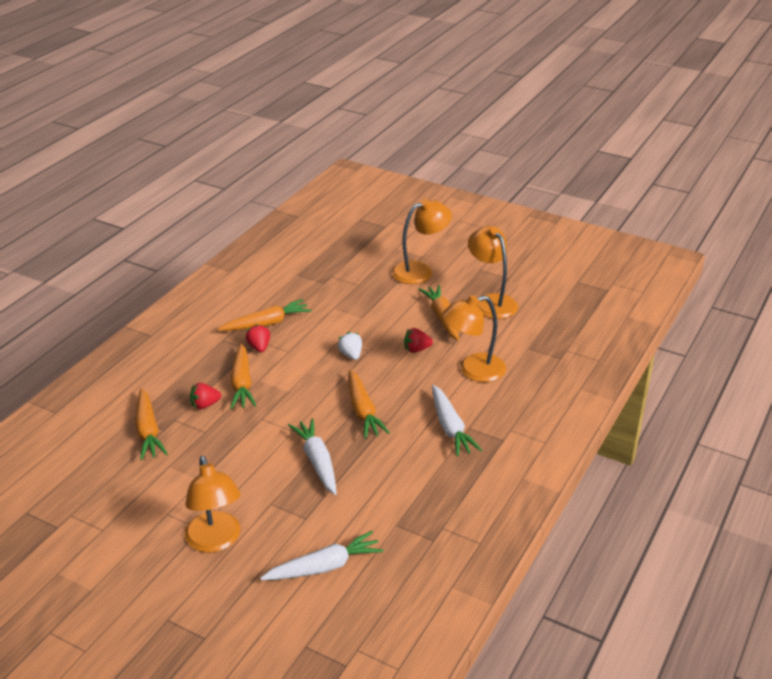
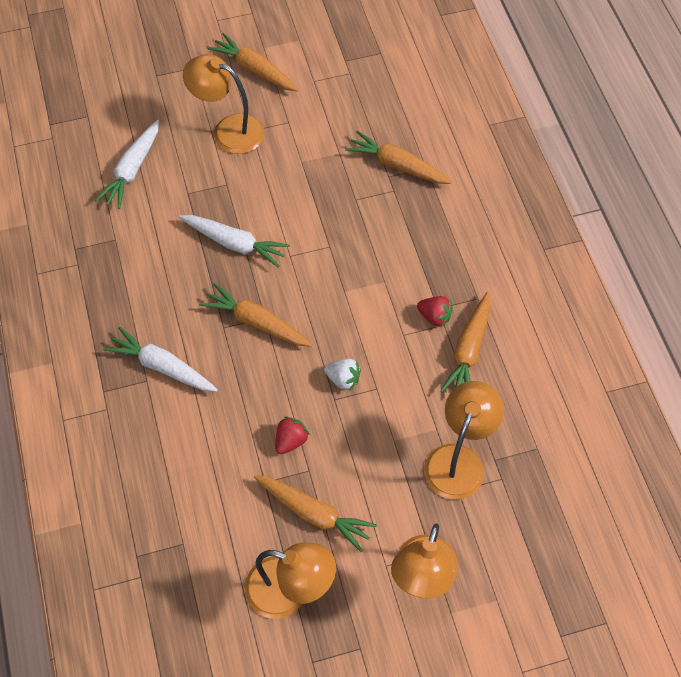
camera: 135 degrees right, 25 degrees up
red strawberry [190,383,221,409] -> none
orange carrot [230,343,256,409] -> orange carrot moved to [207,33,299,92]
orange lamp [442,295,506,382] -> orange lamp moved to [424,381,504,500]

